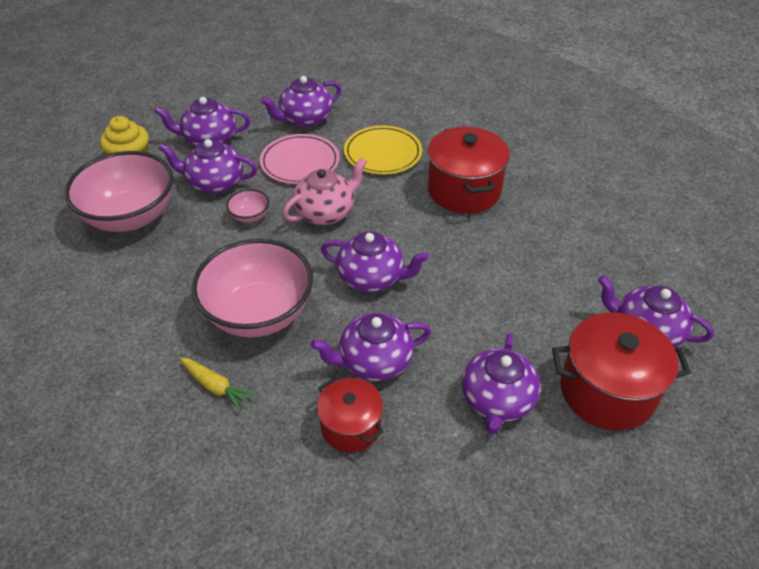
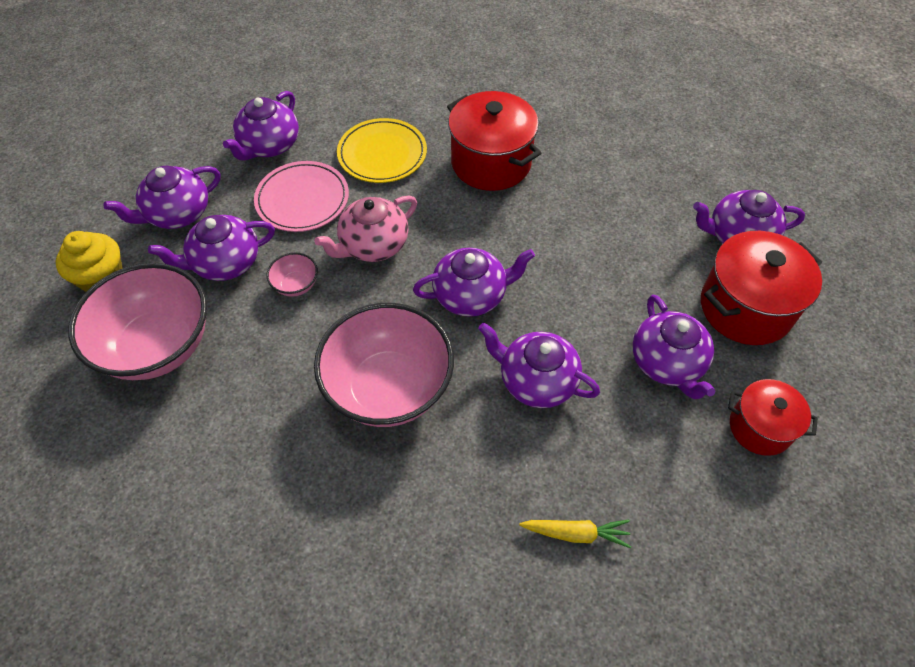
camera: 30 degrees left, 10 degrees up
yellow carrot [180,358,257,412] -> yellow carrot moved to [519,520,631,548]
pink teapot [283,158,367,225] -> pink teapot turned 150 degrees counterclockwise [314,195,417,262]
purple teapot [310,312,431,381] -> purple teapot turned 75 degrees clockwise [478,322,600,408]
red pot [317,378,383,453] -> red pot moved to [728,379,818,456]

